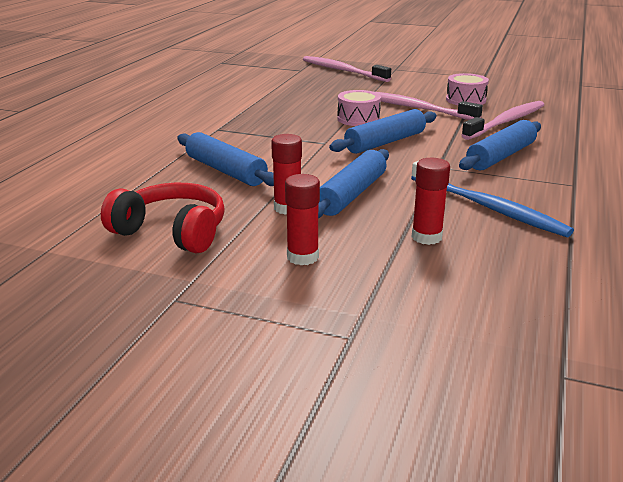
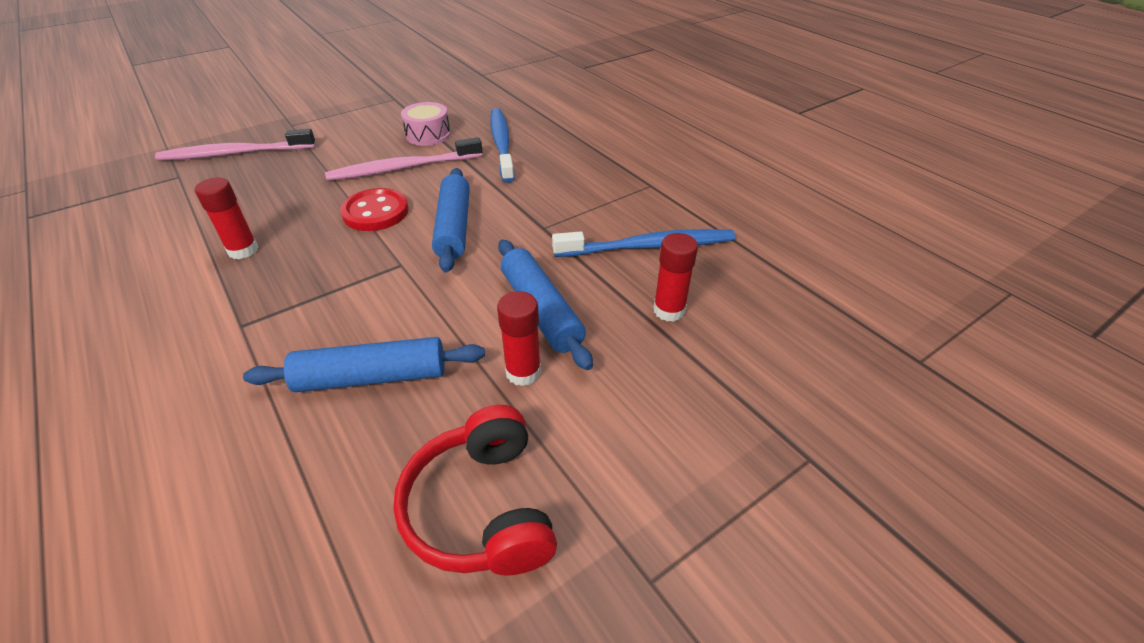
camera: 55 degrees left, 15 degrees up
red headphones [101,183,225,253] -> red headphones turned 75 degrees counterclockwise [393,405,557,576]
red glue stick [285,174,320,265] -> red glue stick moved to [195,178,259,259]
pink drum [337,90,381,126] -> red button [340,188,409,231]
blue rolling pin [459,120,541,170] -> none
pink toothbrush [462,101,544,140] -> blue toothbrush [490,108,515,183]

